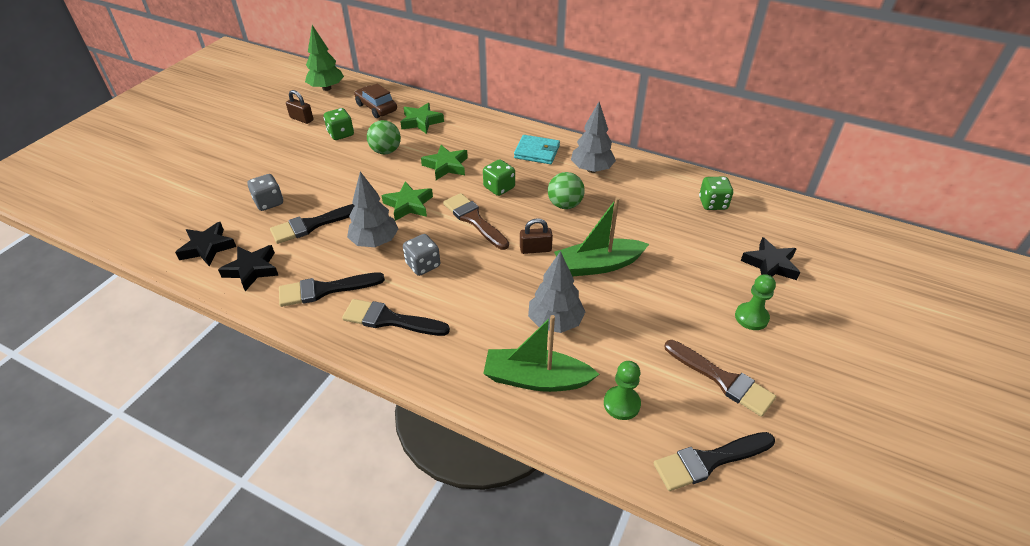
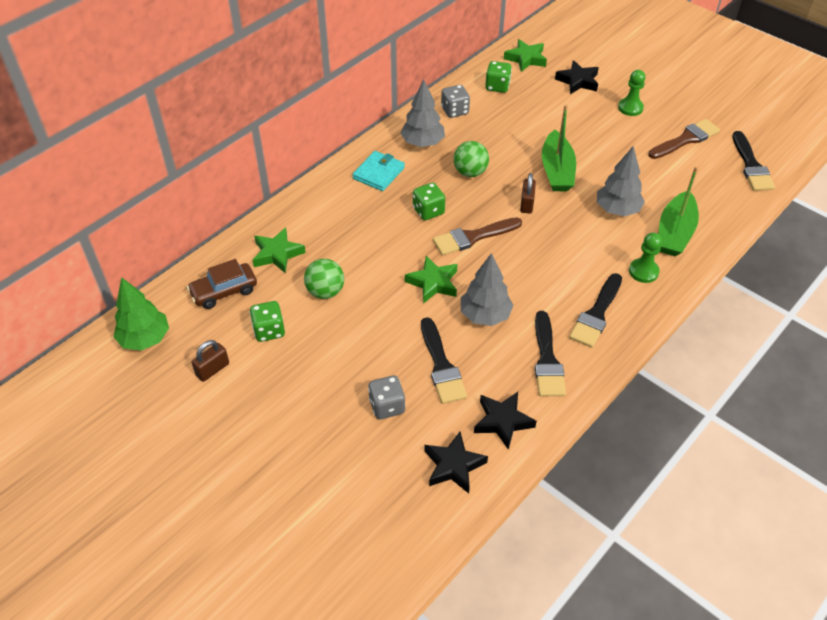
camera: 75 degrees left, 5 degrees up
grey dice [403,234,440,276] -> grey dice moved to [441,85,470,118]
green star [421,145,468,180] -> green star moved to [504,39,547,72]
green pawn [604,361,641,420] -> green pawn moved to [629,233,662,283]

